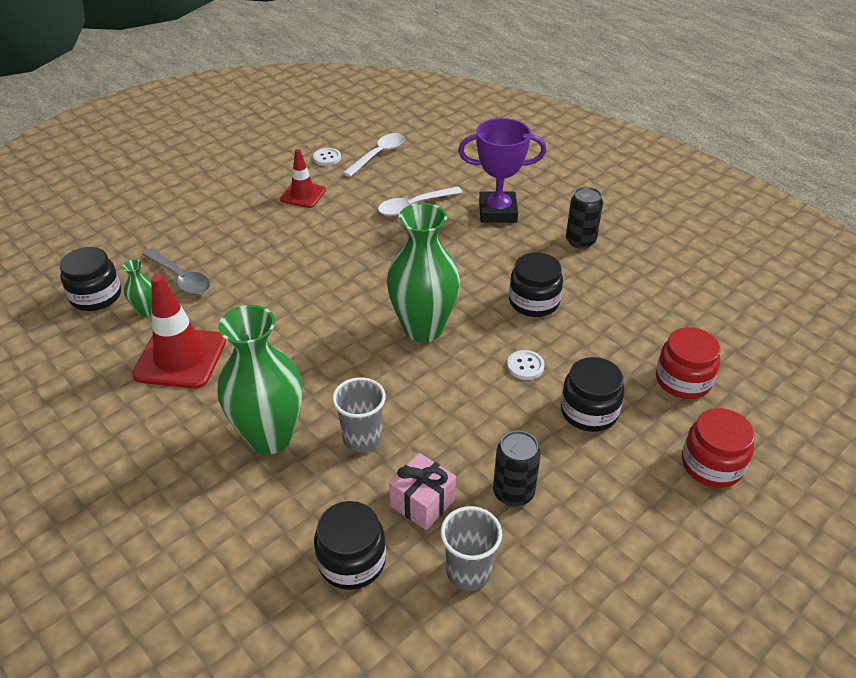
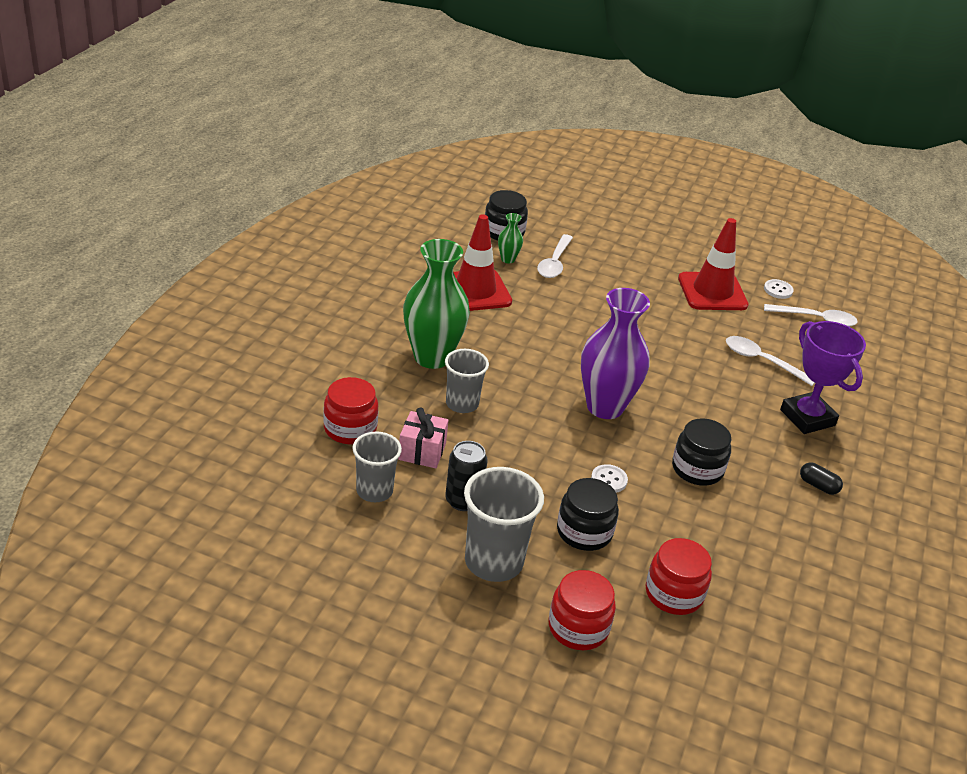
camera: 60 degrees right, 5 degrees down
grey spoon [142,249,210,295] -> white spoon [537,234,573,278]
red traffic cone [280,149,326,208] -> red traffic cone [678,218,749,310], size x1.64
black jar [314,501,386,590] -> red jar [323,377,378,444]
green vase [386,203,460,342] -> purple vase [581,288,650,419]
black can [566,187,603,249] -> black capsule [800,462,843,495]
none -> grey cup [464,467,544,582]

